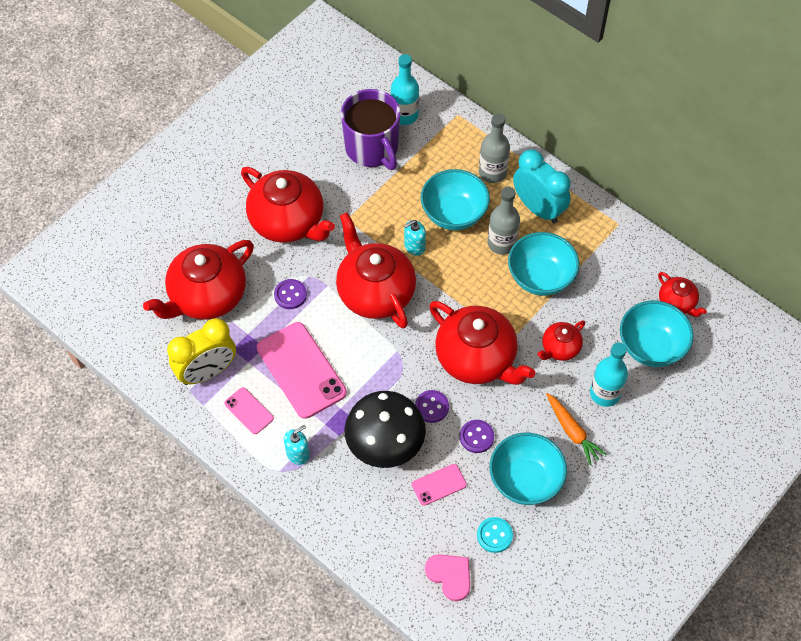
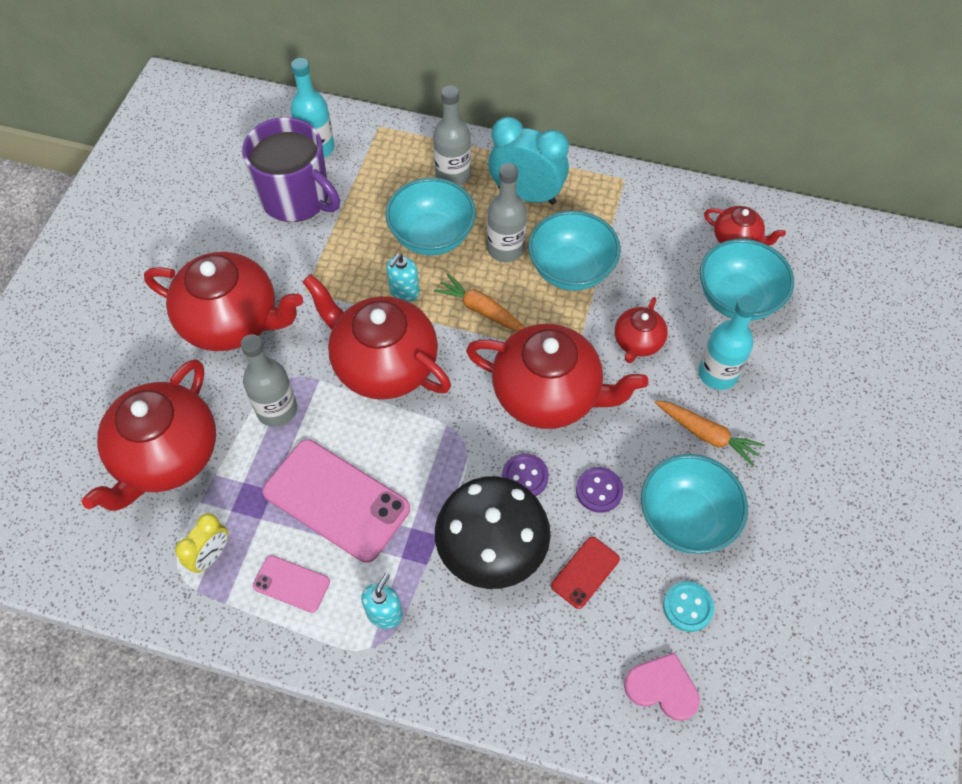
camera: 25 degrees left, 0 degrees up
yellow clock [167,318,236,385] -> yellow clock [175,513,228,573], size x0.56
purple button [274,279,307,309] -> grey bottle [241,334,297,427]
pink phone [412,464,467,506] -> red phone [551,537,620,609]
none -> orange carrot [434,274,526,332]

